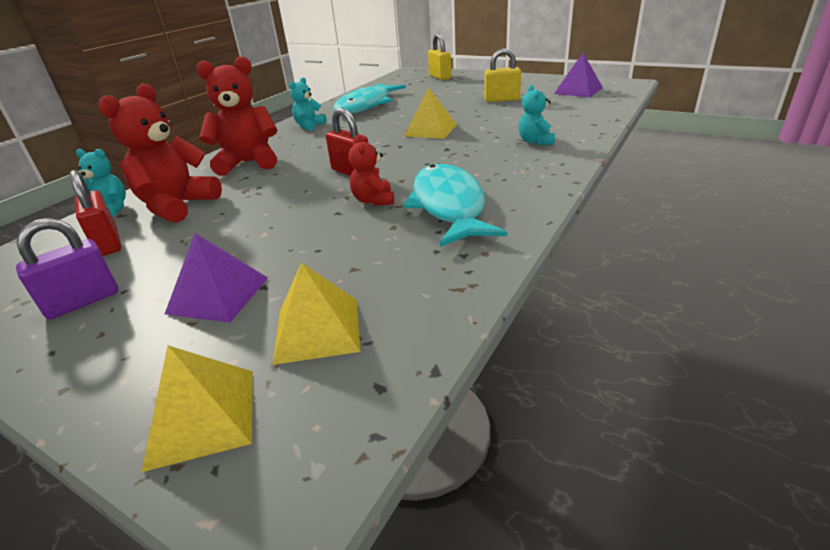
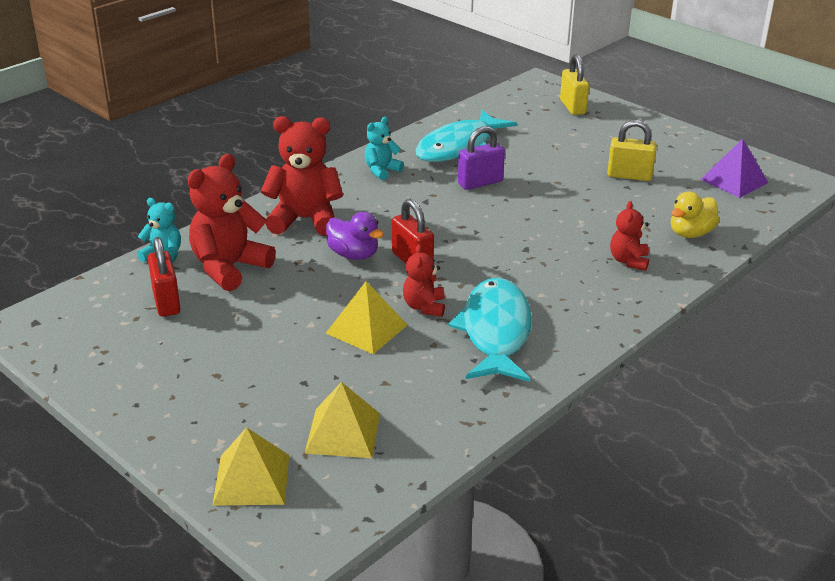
camera: 10 degrees right, 0 degrees up
purple padlock [16,218,119,319] -> purple padlock moved to [458,126,505,190]
purple pyramid [165,233,268,323] -> none
yellow pyramid [404,87,457,139] -> yellow pyramid moved to [326,281,407,354]
turquoise teddy bear [518,85,555,145] -> red teddy bear [610,201,649,271]
none -> purple duck [326,212,384,260]
none -> yellow duck [671,191,720,238]

